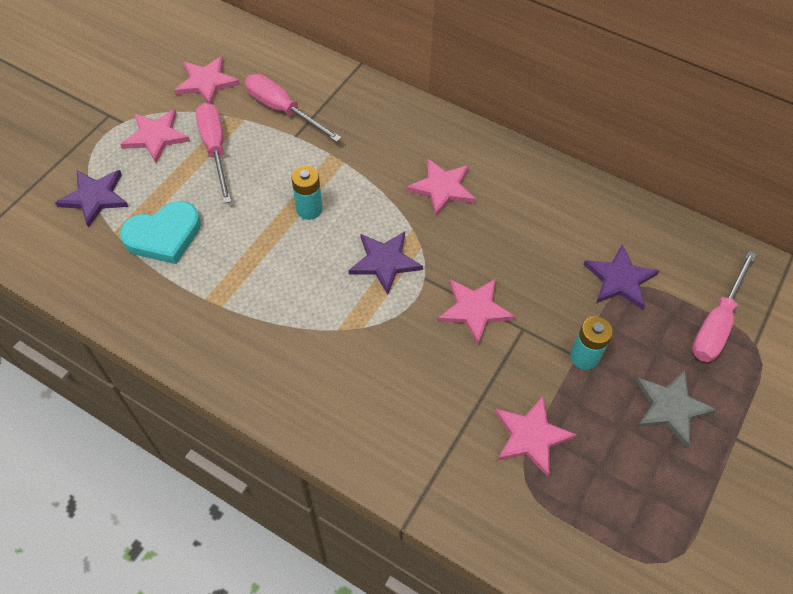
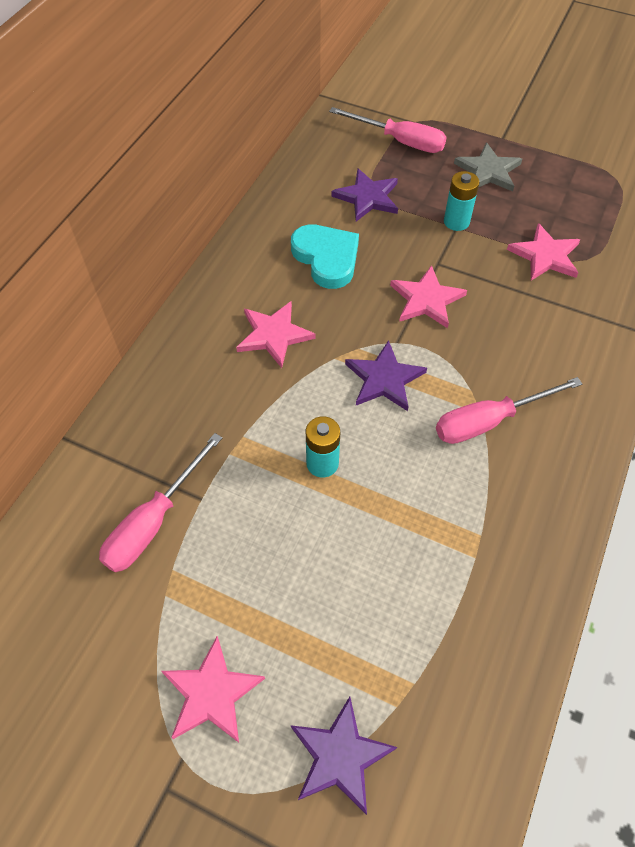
camera: 95 degrees left, 0 degrees up
turquoise heart [120,201,201,264] -> turquoise heart moved to [291,224,359,289]
pink star [174,56,240,104] -> none
pink screwdriver [196,103,231,203] -> pink screwdriver moved to [436,377,582,444]

